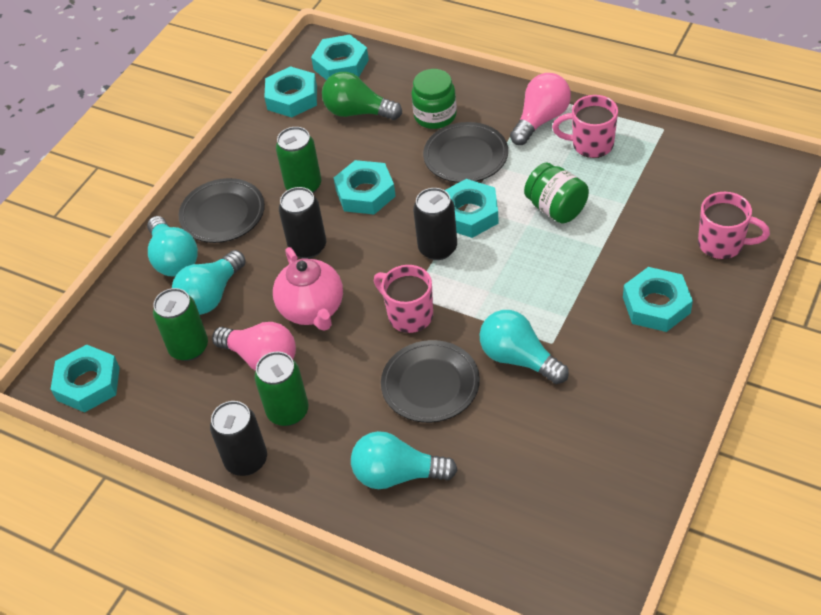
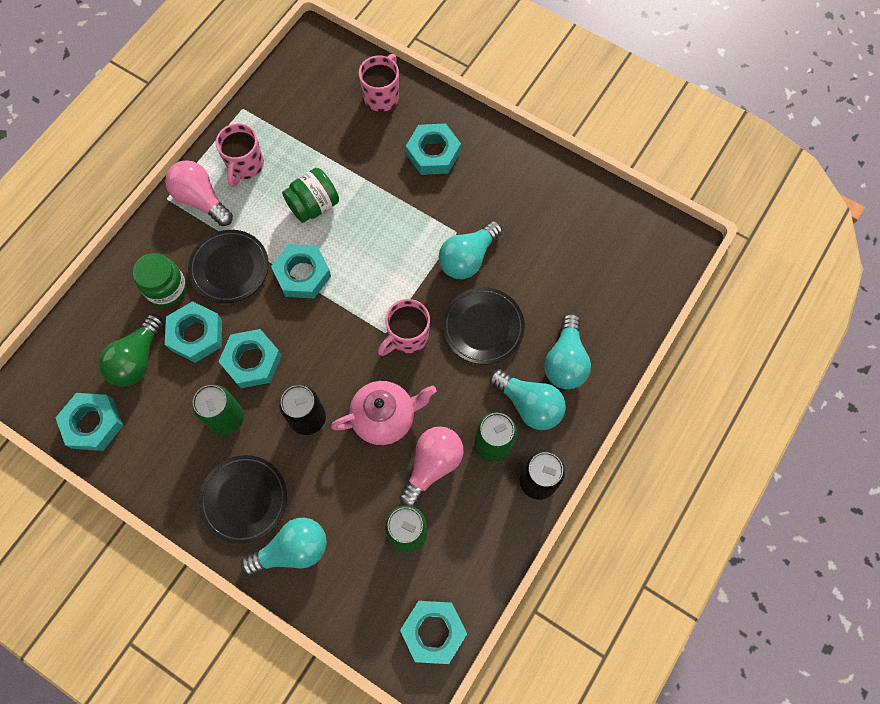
camera: 90 degrees left, 20 degrees up
turquoise light bulb [172,250,246,315] -> turquoise light bulb moved to [490,369,566,430]
turquoise nut [311,35,369,80] -> turquoise nut moved to [165,301,222,363]
black can [413,188,457,260] -> none

